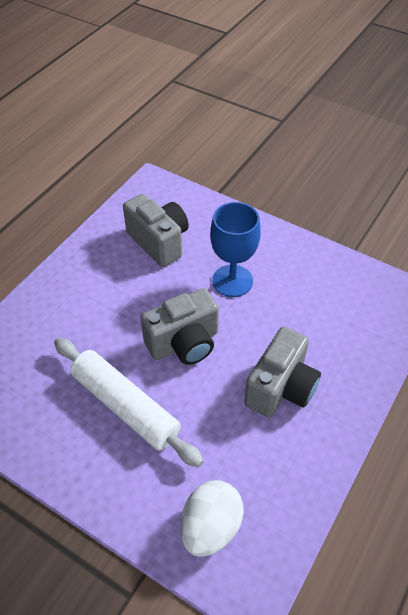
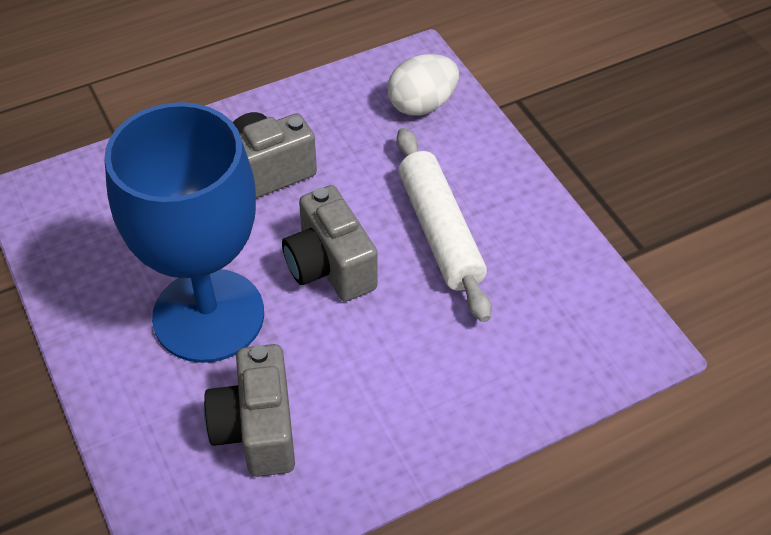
camera: 150 degrees left, 0 degrees up
grey camera [140,288,219,365] -> grey camera turned 120 degrees counterclockwise [282,185,378,301]
blue goblet [210,202,261,297] -> blue goblet [104,102,264,363], size x1.79

